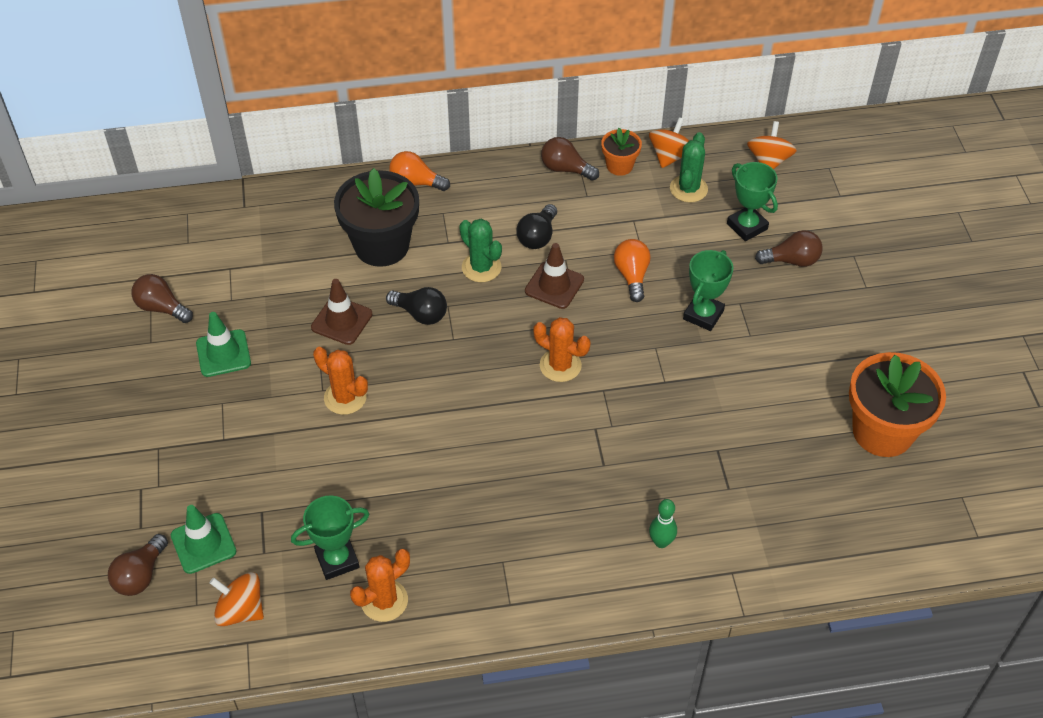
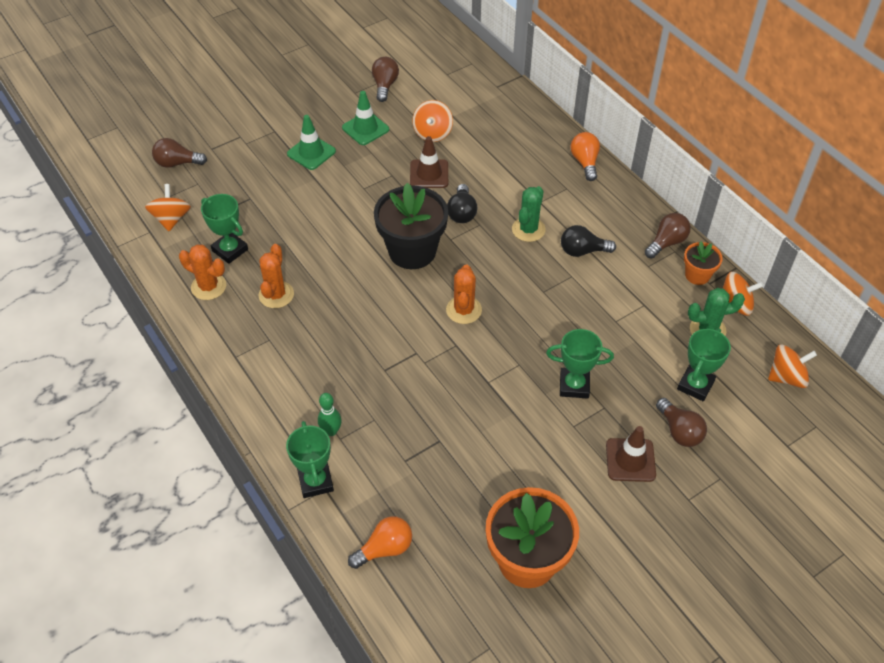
camera: 65 degrees right, 0 degrees up
green traffic cone [171,505,236,574] -> green traffic cone moved to [287,115,336,170]
orange cactus [313,347,368,415] -> orange cactus moved to [258,244,294,308]
black flower pot [334,168,419,267] -> black flower pot moved to [374,183,448,269]
brown traffic cone [525,243,584,309] -> brown traffic cone moved to [606,426,656,482]
brown light bulb [541,137,599,181] -> brown light bulb turned 45 degrees clockwise [645,213,691,258]
orange light bulb [614,239,651,302] -> orange light bulb moved to [348,516,412,569]
none -> green trophy [286,421,334,498]
none -> orange spinning top [412,100,453,142]

